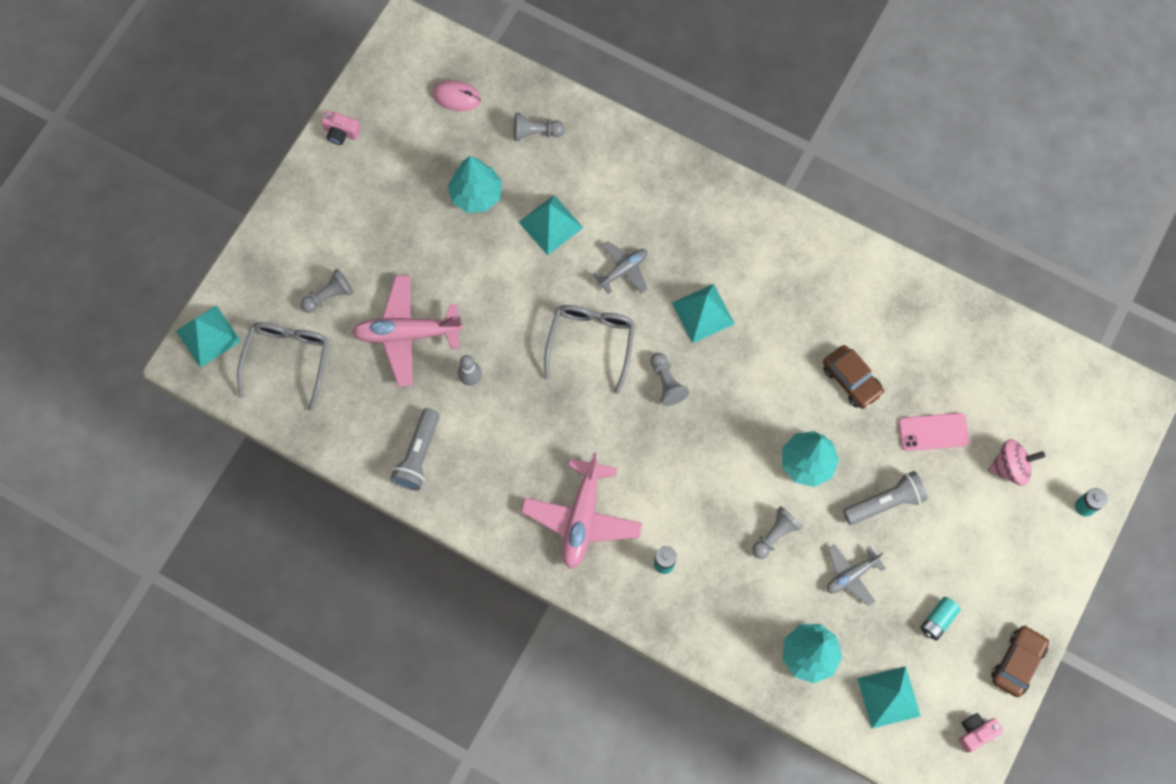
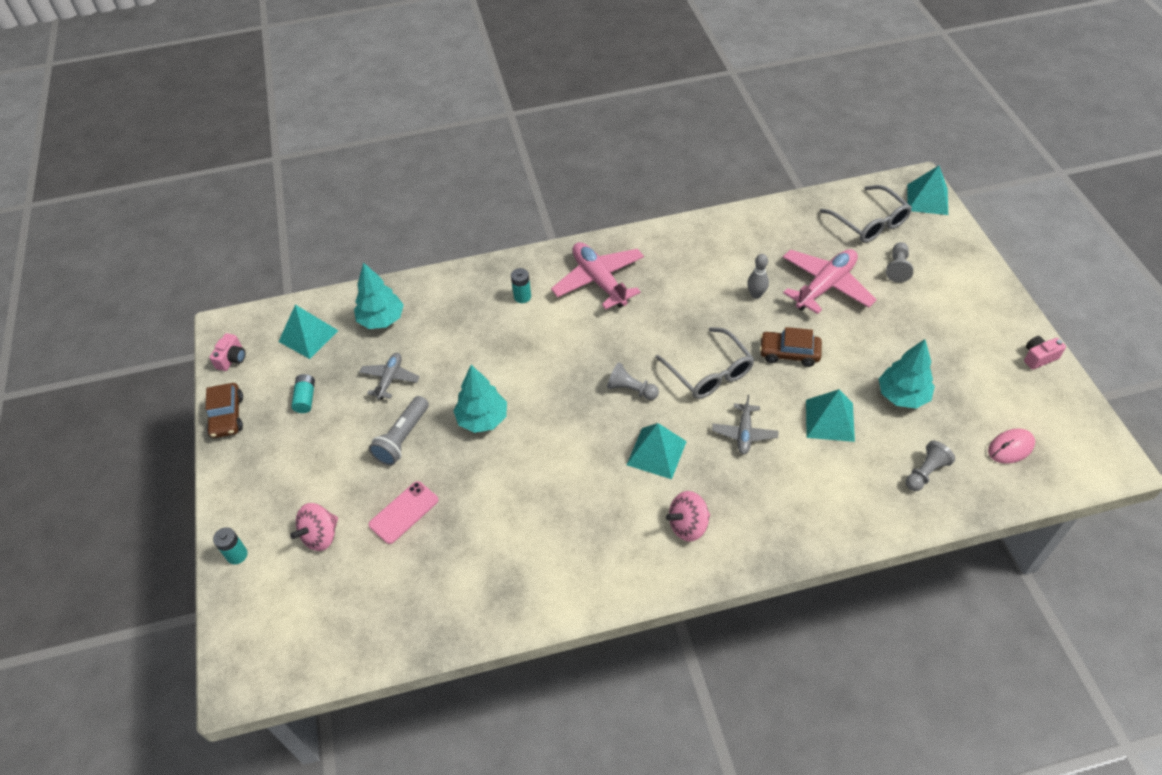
camera: 140 degrees right, 20 degrees down
grey flashlight [390,408,440,490] -> none
grey pawn [752,506,803,559] -> none
brown car [823,345,884,409] -> brown car moved to [759,327,822,367]
none -> pink spinning top [666,491,710,542]

